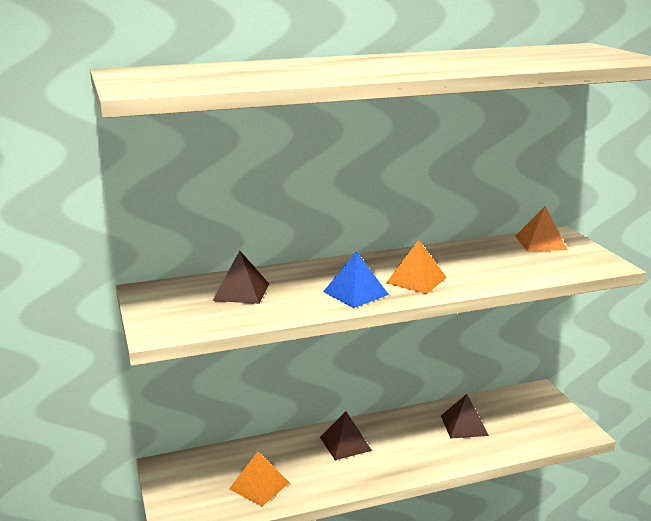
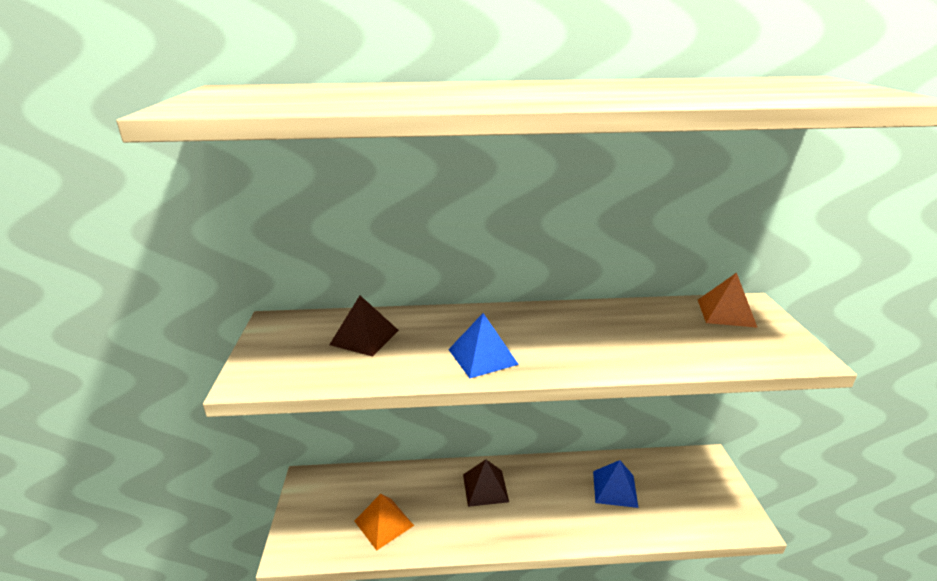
camera: 15 degrees right, 5 degrees up
orange pyramid [386,240,447,294] -> none
brown pyramid [441,394,489,439] -> blue pyramid [593,460,638,508]

